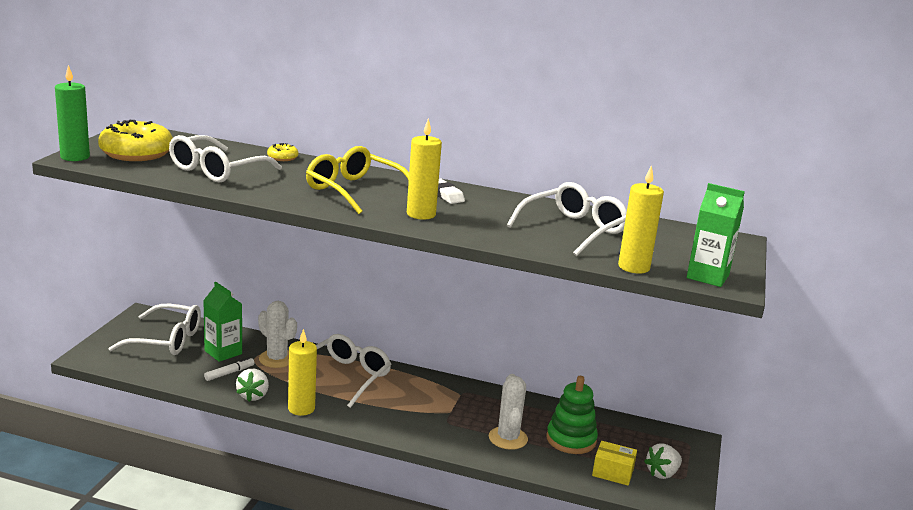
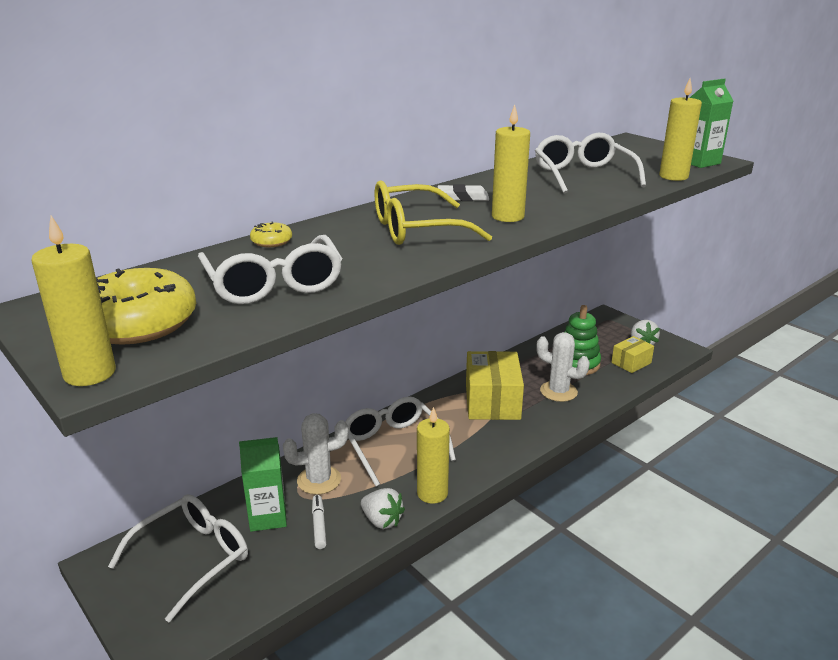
camera: 55 degrees left, 5 degrees up
green candle [55,65,90,161] -> yellow candle [31,216,116,386]
none -> yellow box [466,351,524,420]

